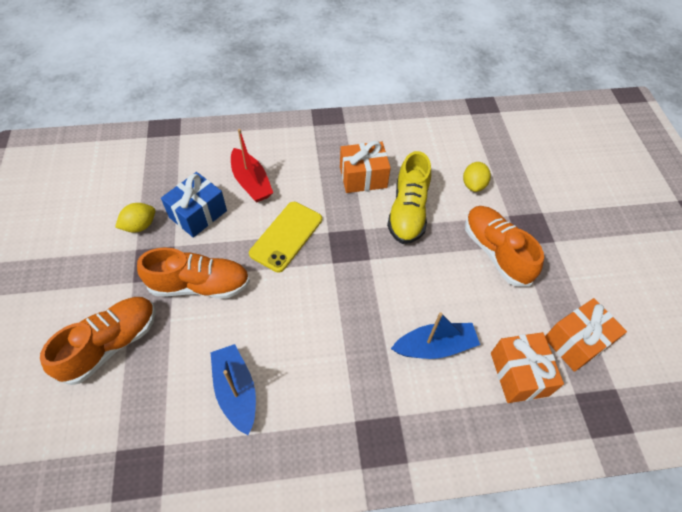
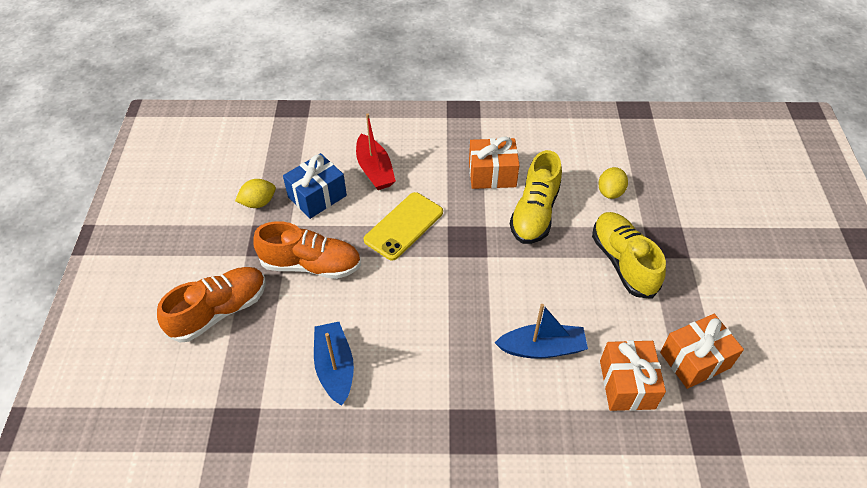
camera: 10 degrees right, 5 degrees down
orange shoe [465,206,544,287] -> yellow shoe [592,212,666,299]

